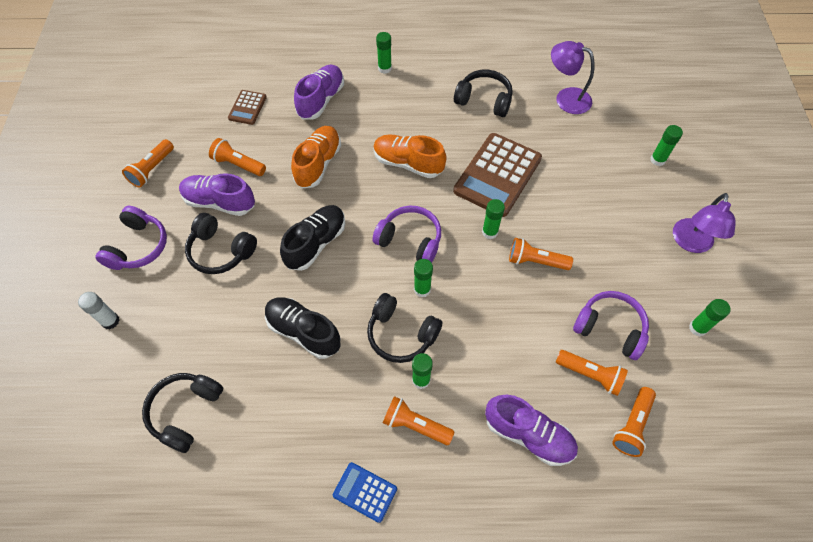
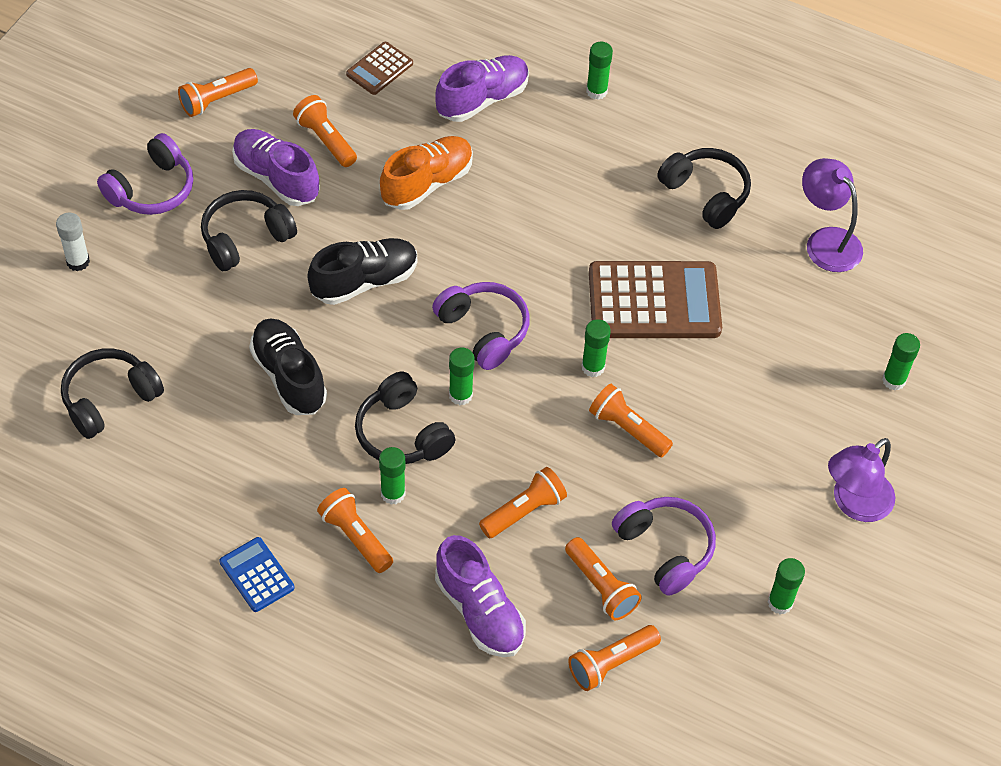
camera: 25 degrees right, 5 degrees down
black headphones [185,213,257,274] -> black headphones turned 90 degrees clockwise [201,190,297,271]
orange shoe [373,134,447,178] -> none
brown calculator [453,133,542,217] -> brown calculator turned 150 degrees counterclockwise [589,261,722,338]
none -> orange flashlight [479,467,567,538]

